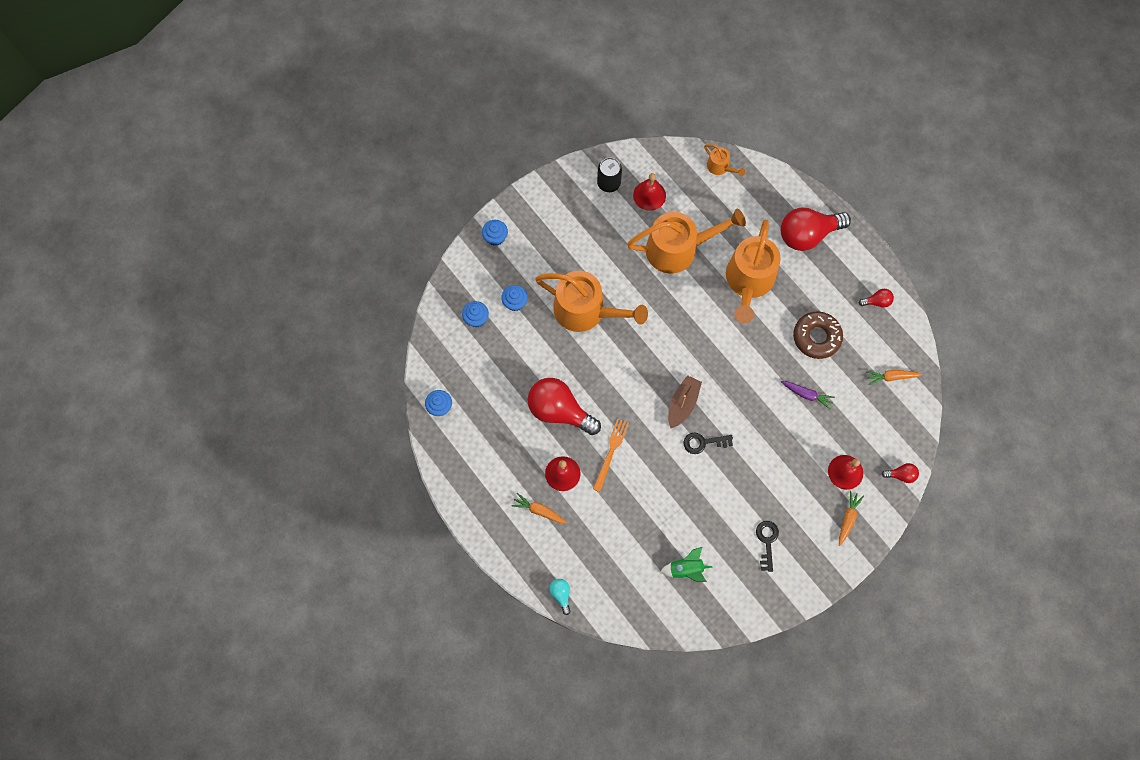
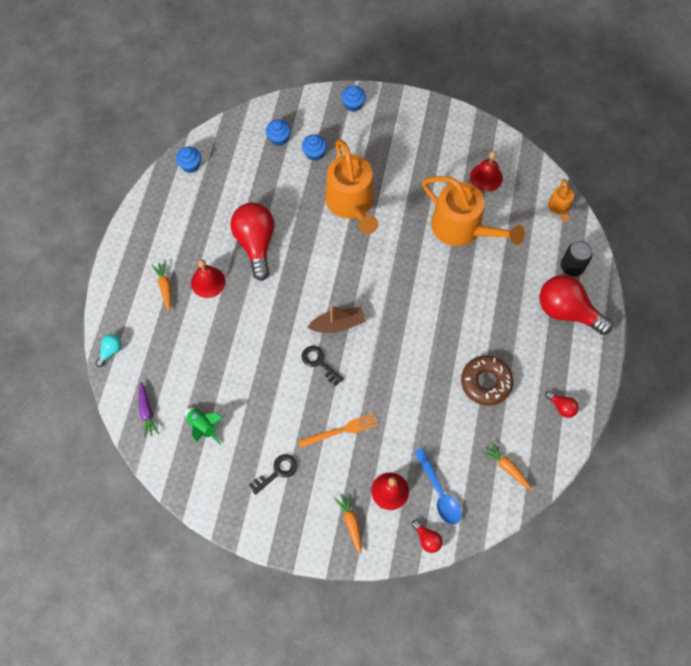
camera: 50 degrees right, 5 degrees down
orange fork [593,418,629,492] -> orange fork moved to [298,413,378,448]
black can [597,158,622,192] -> black can moved to [561,241,593,277]
orange watering can [726,220,781,323] -> none
purple carrot [781,381,835,409] -> purple carrot moved to [139,382,159,438]
orange carrot [839,491,864,546] -> orange carrot turned 90 degrees counterclockwise [334,493,361,554]
none -> blue spoon [414,448,462,525]

